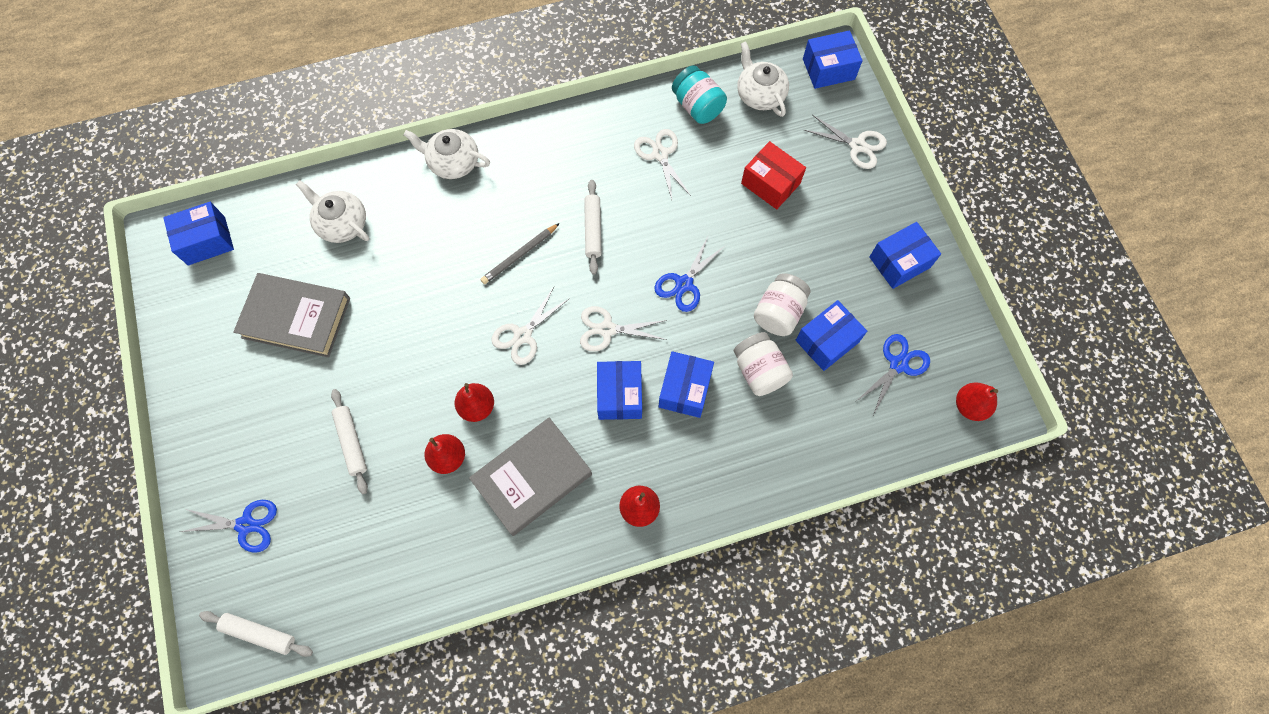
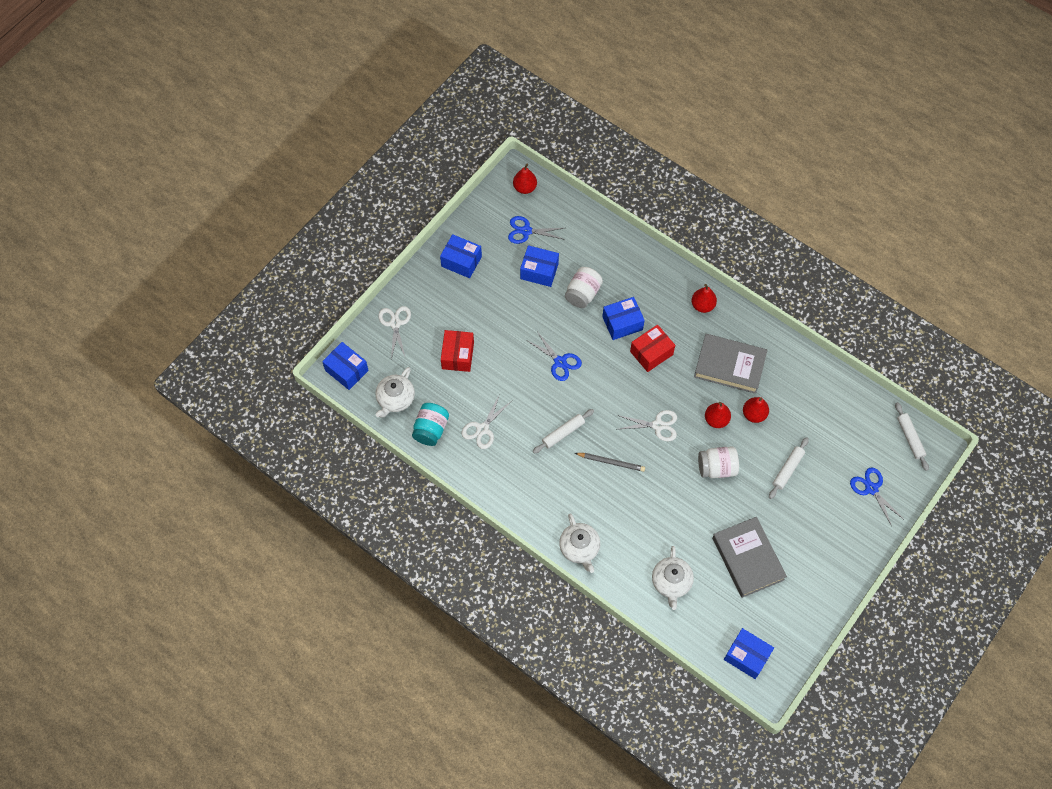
camera: 125 degrees left, 5 degrees down
white scissors [580,306,667,352] -> none
blue box [597,361,642,420] -> red box [630,325,675,372]
blue scissors [655,237,726,312] -> blue scissors turned 45 degrees clockwise [528,333,582,381]
white jar [754,273,811,336] -> white jar moved to [698,446,739,478]

